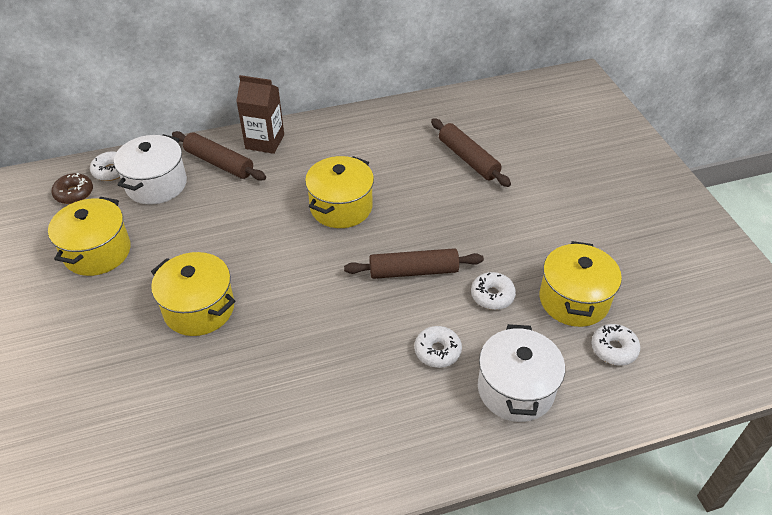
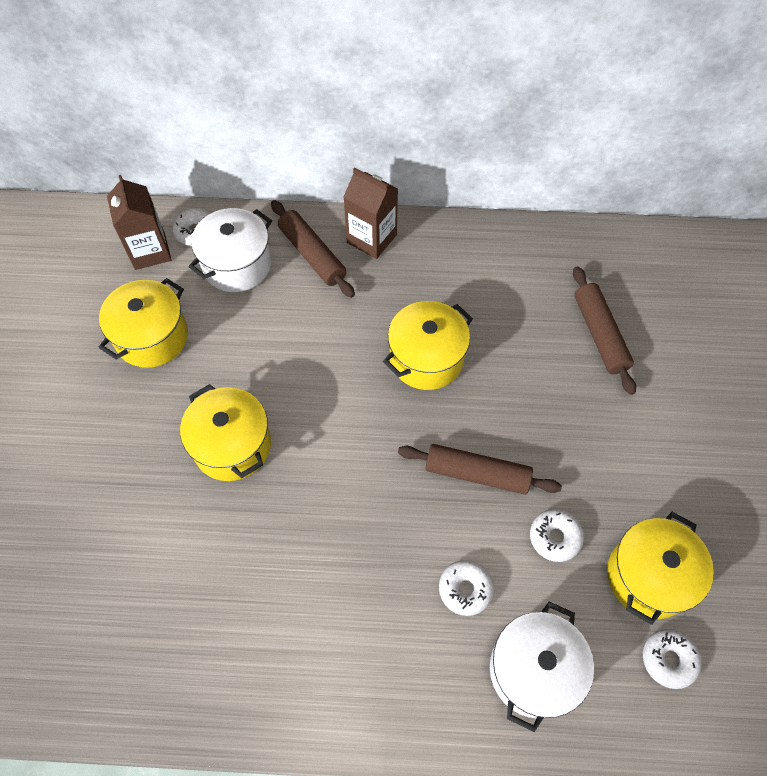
camera: 20 degrees right, 15 degrees up
brown donut [52,173,93,204] -> brown carton [107,175,171,270]

